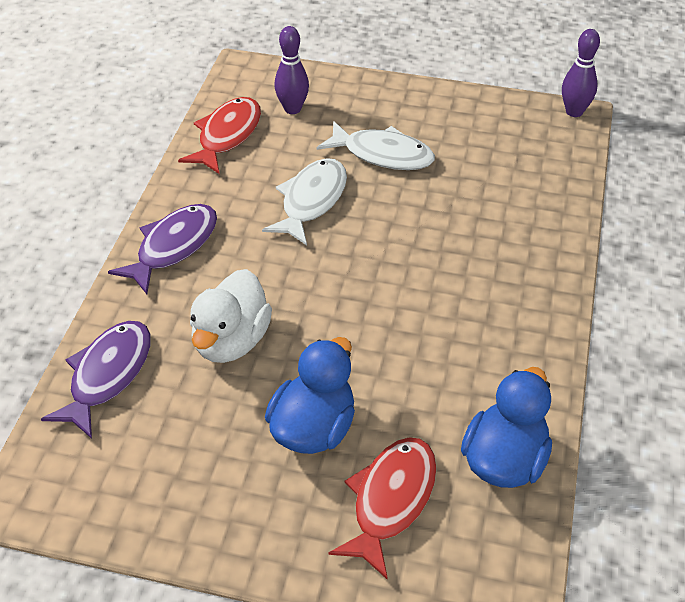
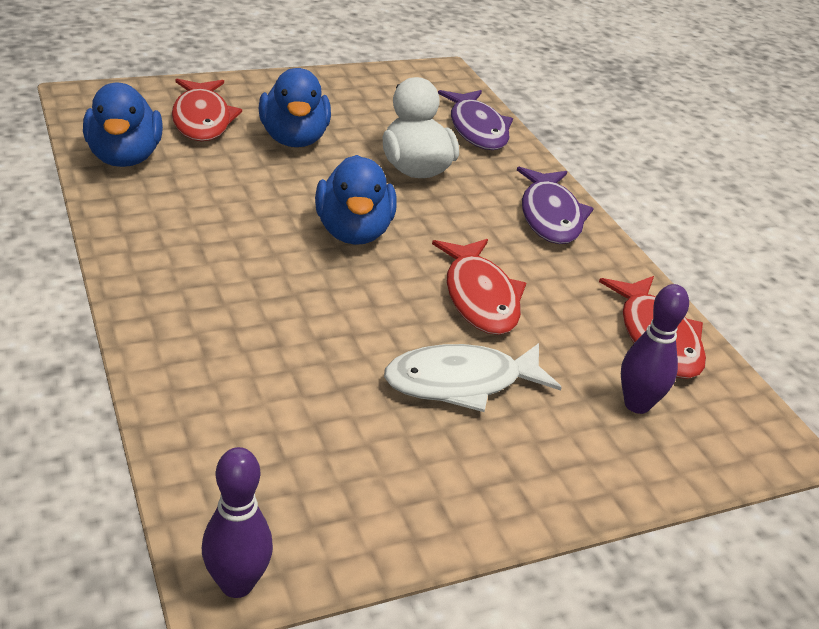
camera: 140 degrees right, 10 degrees down
white fish [262,158,347,245] -> red fish [432,239,526,335]
none -> blue duck [315,155,397,245]

